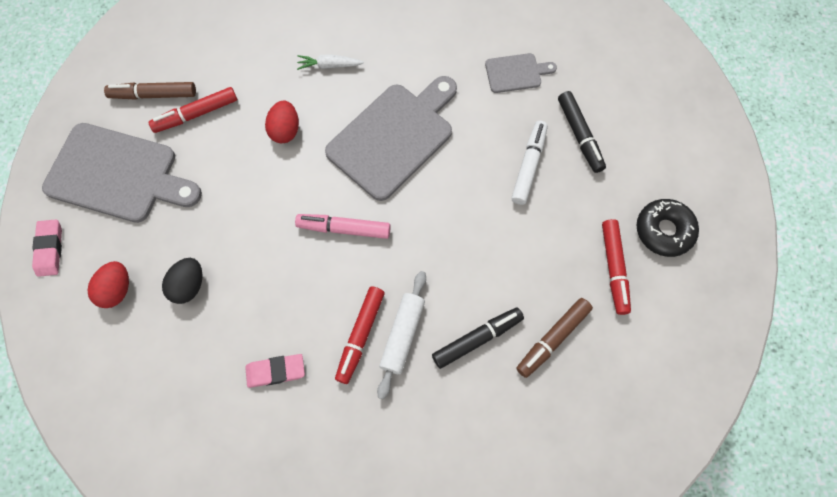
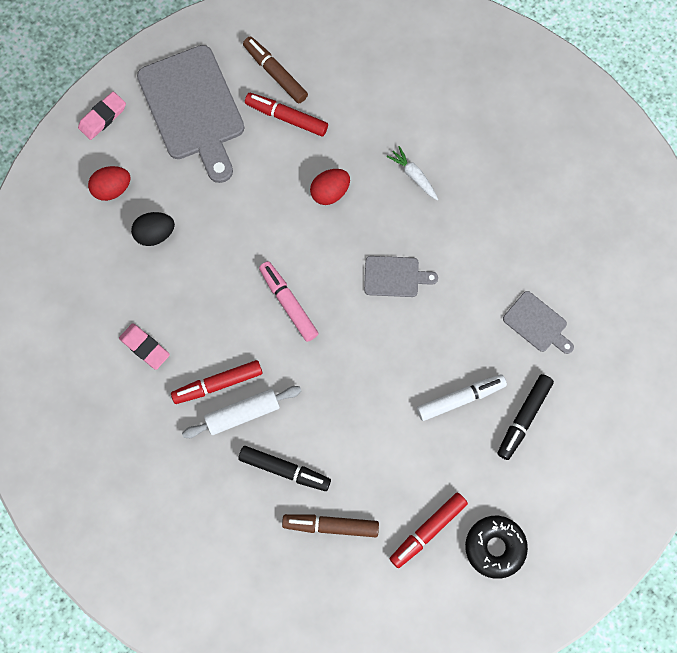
camera: 50 degrees right, 5 degrees up
grey cutting board [325,76,457,201] -> grey cutting board [364,256,438,297], size x0.48

